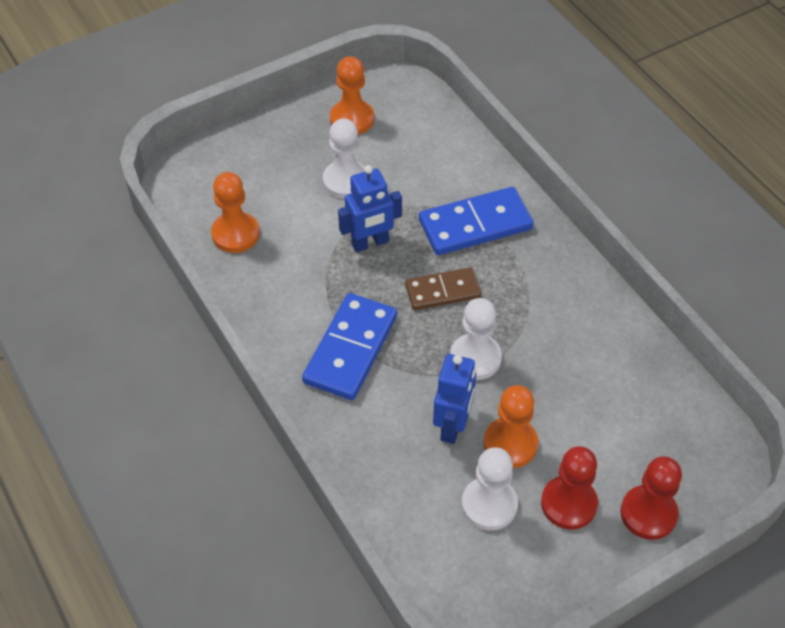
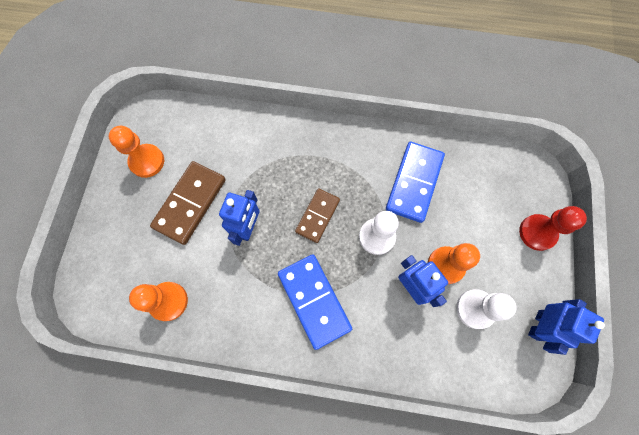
camera: 50 degrees left, 20 degrees up
white pawn [323,118,365,198] -> brown domino [150,161,226,245]
blue domino [419,187,534,255] -> blue domino moved to [386,142,445,223]
red pawn [541,446,598,530] -> none
none -> blue robot [528,299,605,355]

